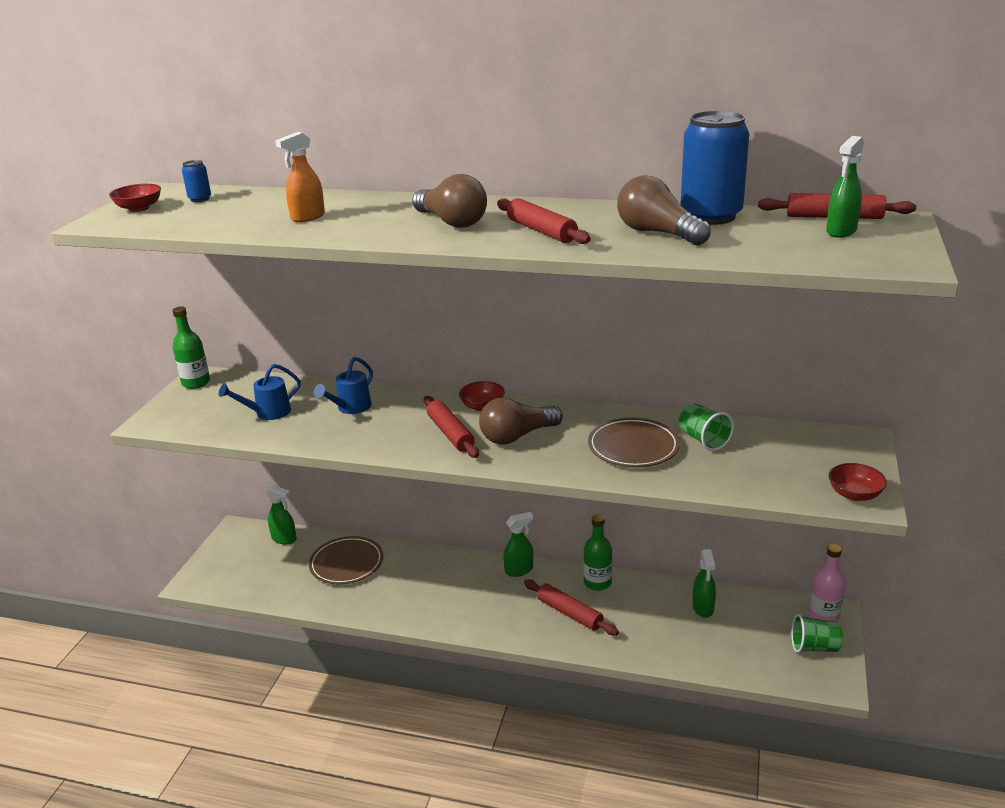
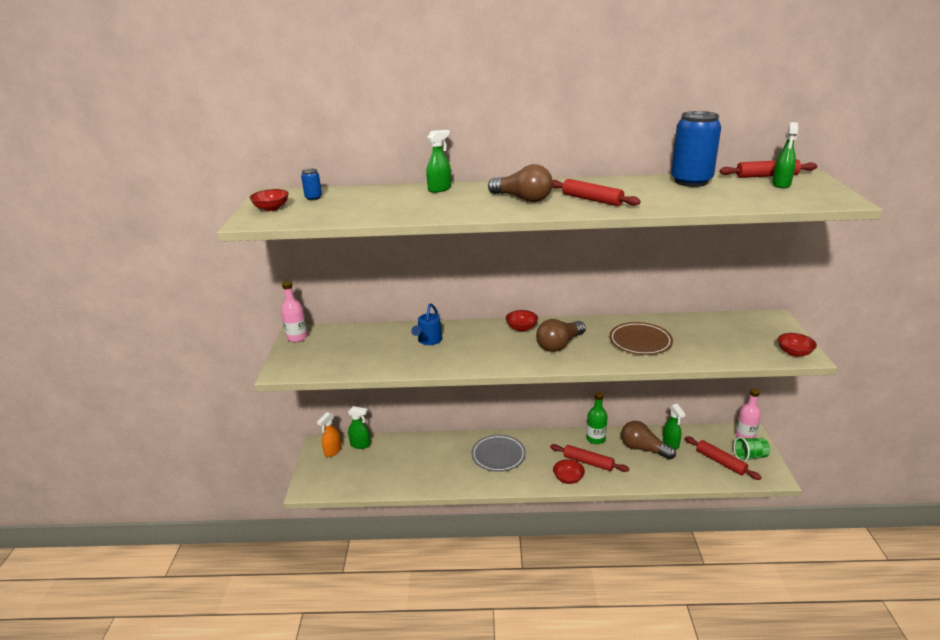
camera: 15 degrees left, 0 degrees up
green bottle [173,306,210,389] -> pink bottle [281,281,308,342]
blue watering can [219,364,301,420] -> none
orange spray bottle [275,132,325,222] -> orange spray bottle moved to [317,412,342,457]
brown plate [309,536,383,584] -> none
red rolling pin [424,396,479,458] -> red rolling pin moved to [685,436,762,480]
green spray bottle [503,512,534,577] -> green spray bottle moved to [426,130,451,193]
brown light bulb [617,175,711,245] -> brown light bulb moved to [621,421,676,460]
green cup [679,404,734,451] -> none
none -> grey plate [471,435,526,472]
none -> red bowl [553,459,585,484]

